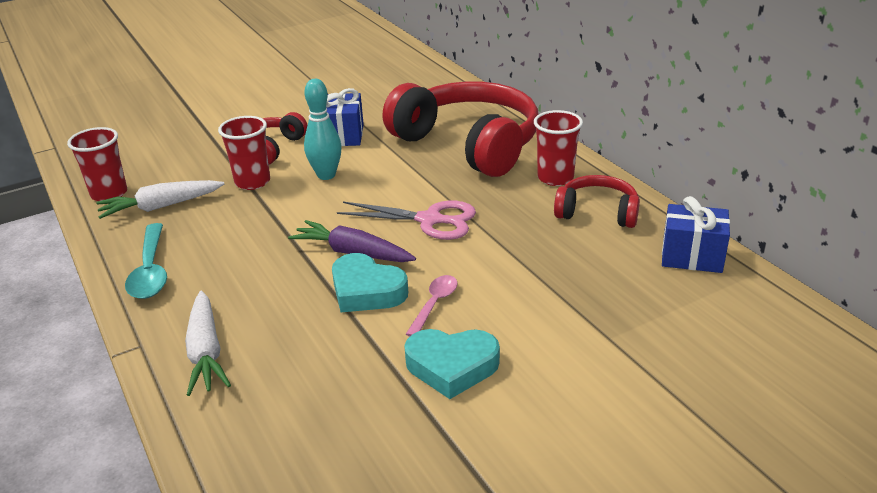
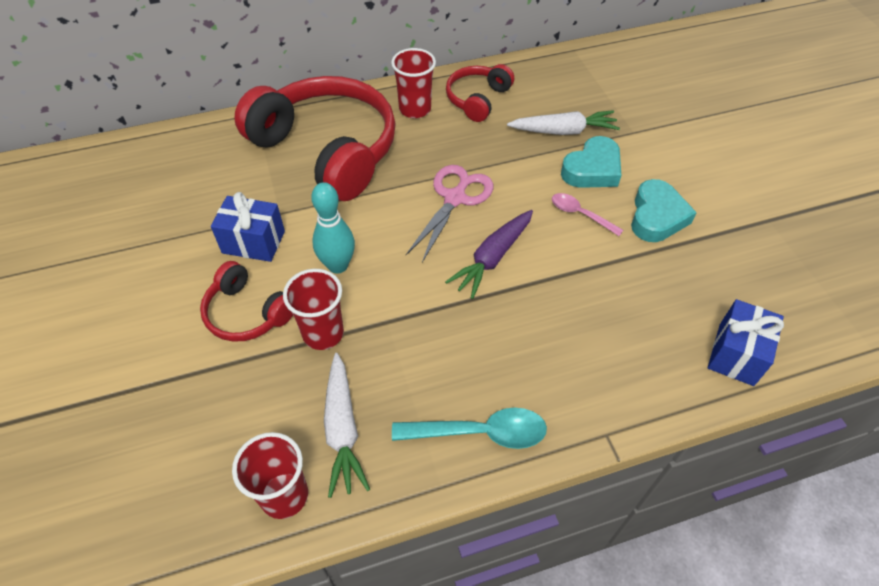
camera: 80 degrees left, 20 degrees up
white carrot [185,291,231,396] -> white carrot moved to [507,110,620,135]
turquoise heart [332,253,408,312] -> turquoise heart moved to [561,136,622,188]
red headphones [383,81,539,177] -> red headphones turned 75 degrees clockwise [234,76,396,201]
blue gift [662,196,730,273] -> blue gift moved to [708,299,784,386]

